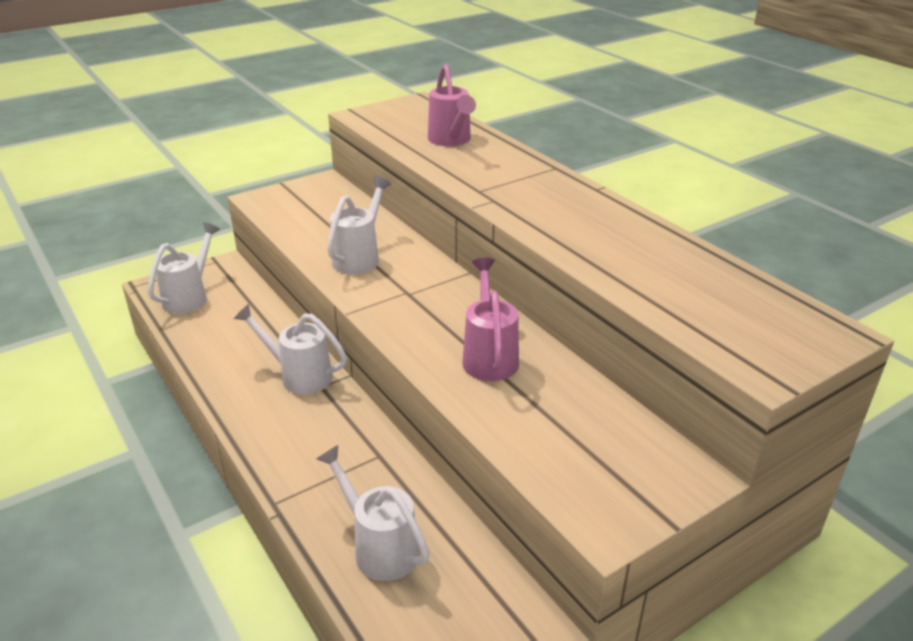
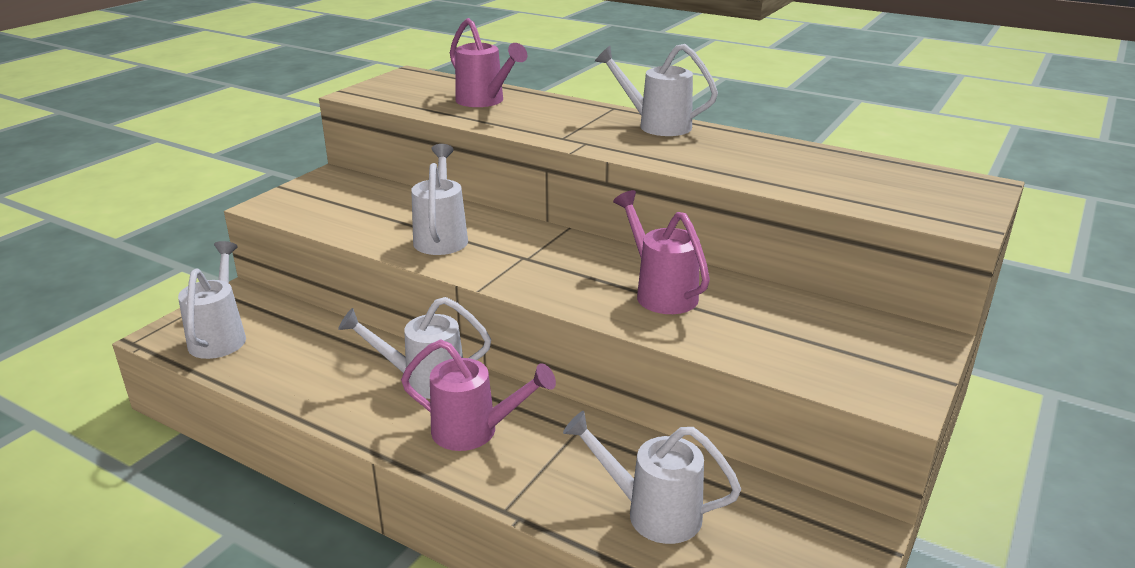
camera: 25 degrees left, 5 degrees down
none -> pink watering can [401,340,556,451]
none -> white watering can [595,44,718,136]

